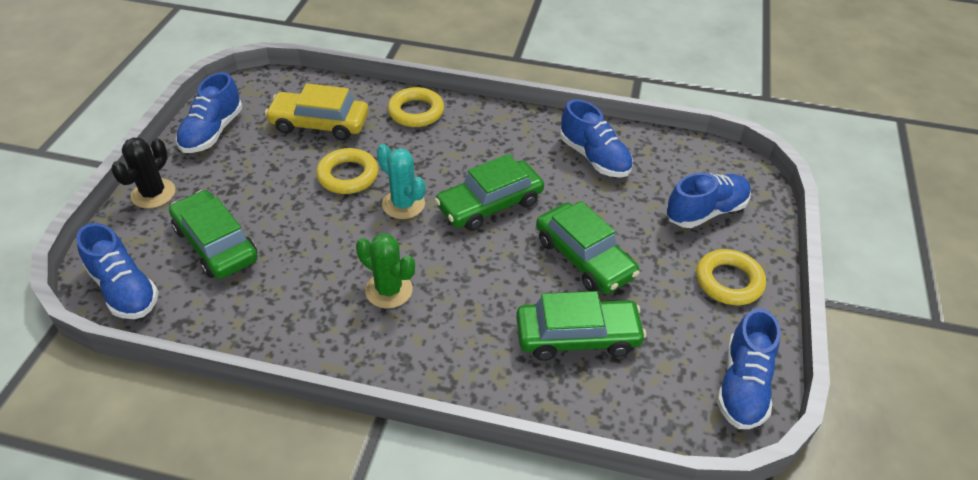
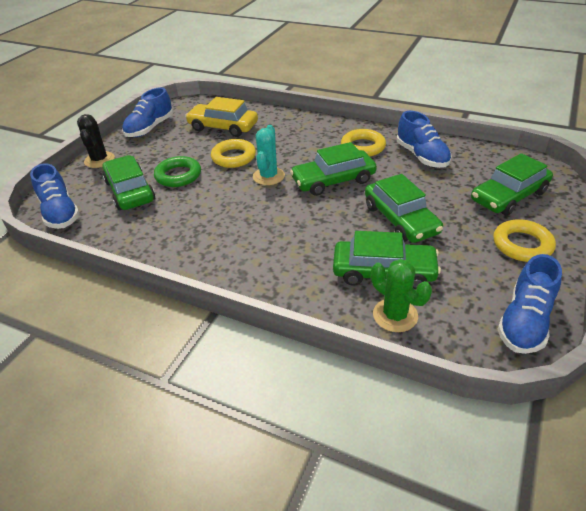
camera: 15 degrees right, 5 degrees down
black cactus [111,138,175,208] -> black cactus turned 45 degrees counterclockwise [77,114,115,168]
green cactus [356,233,415,308] -> green cactus moved to [371,259,432,332]
turquoise cactus [377,144,425,219] -> turquoise cactus turned 45 degrees clockwise [253,125,285,185]
yellow ring [388,87,444,127] -> yellow ring moved to [341,129,386,157]
blue shoe [666,173,751,228] -> green car [471,153,553,216]
none -> green ring [154,156,201,187]

